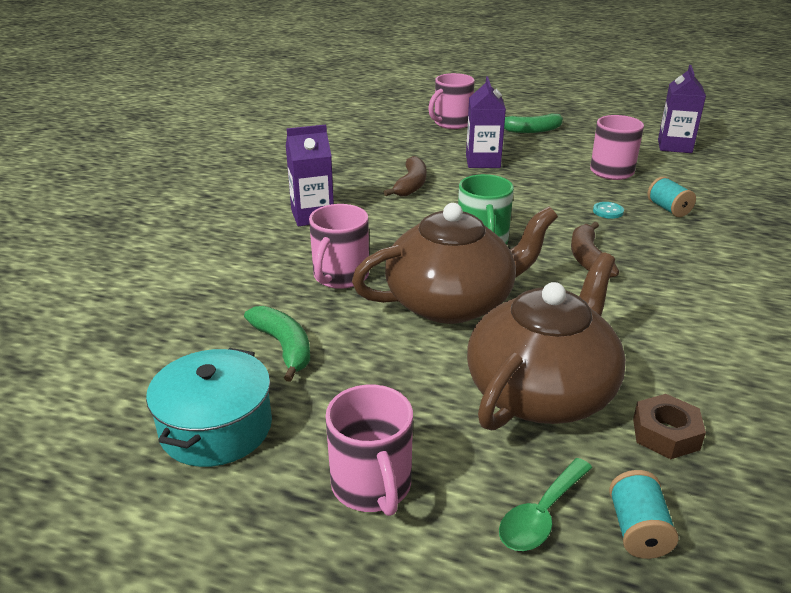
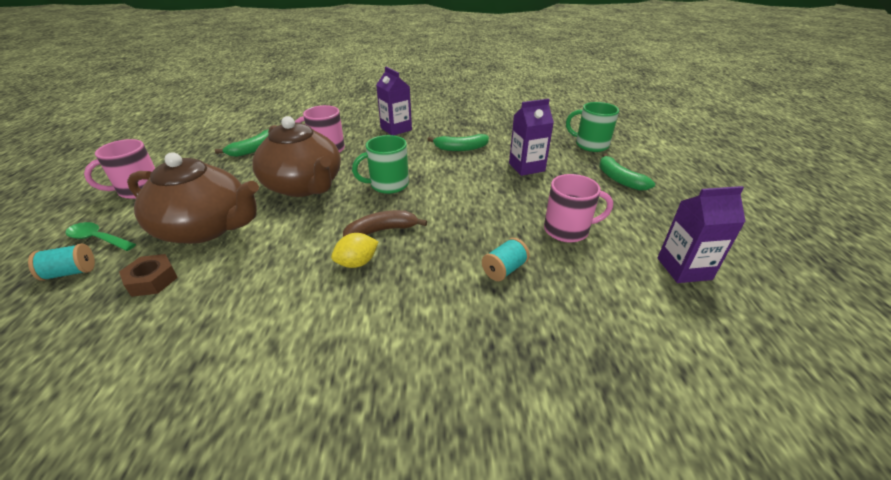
camera: 70 degrees right, 5 degrees up
turquoise pot [146,348,272,467] -> none
brown banana [384,156,426,196] -> green banana [427,134,489,151]
pink mug [428,73,475,129] -> green mug [566,102,619,152]
turquoise button [593,202,624,219] -> none
none -> yellow lemon [331,233,378,268]

